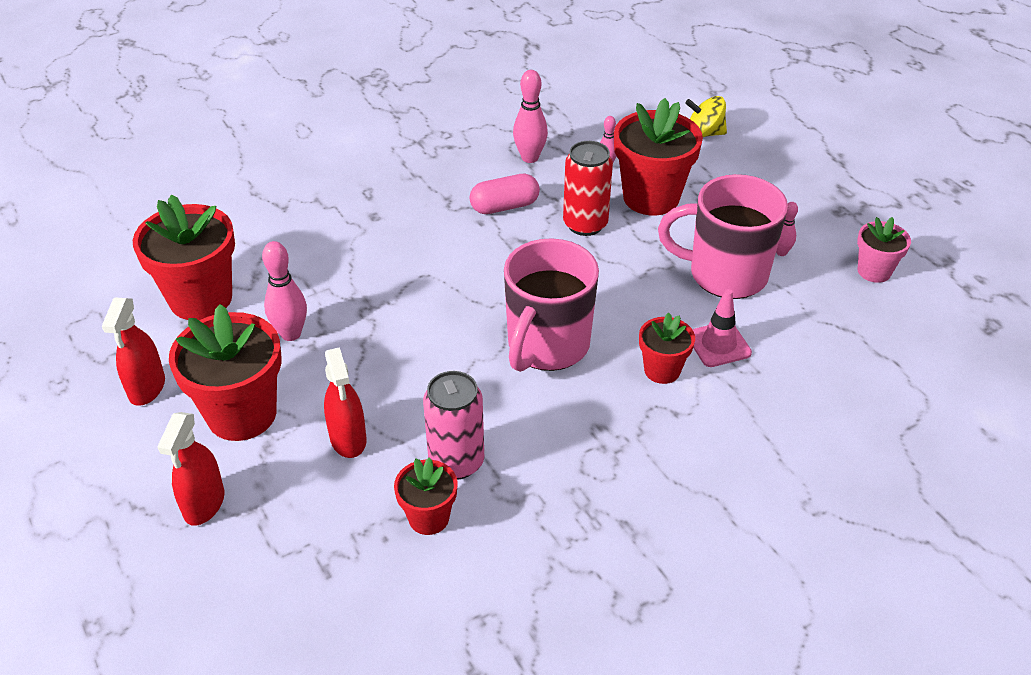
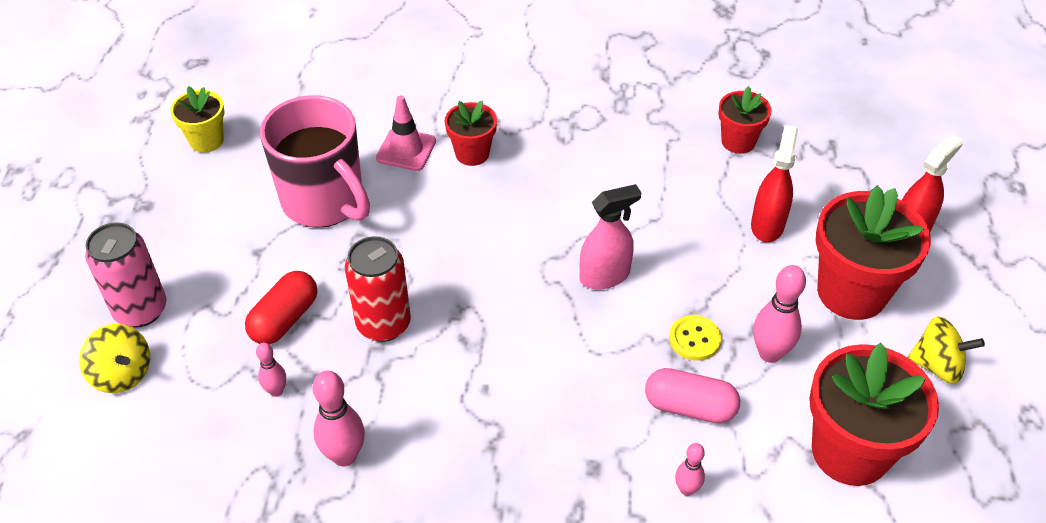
camera: 145 degrees left, 5 degrees up
red spray bottle [102,297,165,406] -> yellow spinning top [907,316,985,384]
pink can [423,371,484,479] -> pink can moved to [85,222,166,327]
pink capsule [469,174,540,214] -> pink capsule moved to [645,368,740,424]
pink mug [504,238,599,372] -> none
red flower pot [614,98,703,215] -> red capsule [245,271,317,344]
pink bowling pin [776,202,798,256] -> pink bowling pin moved to [675,443,705,496]
pink flower pot [857,217,911,283] -> yellow flower pot [170,86,225,153]
none -> pink spray bottle [580,184,641,289]
none -> yellow button [669,315,721,361]

